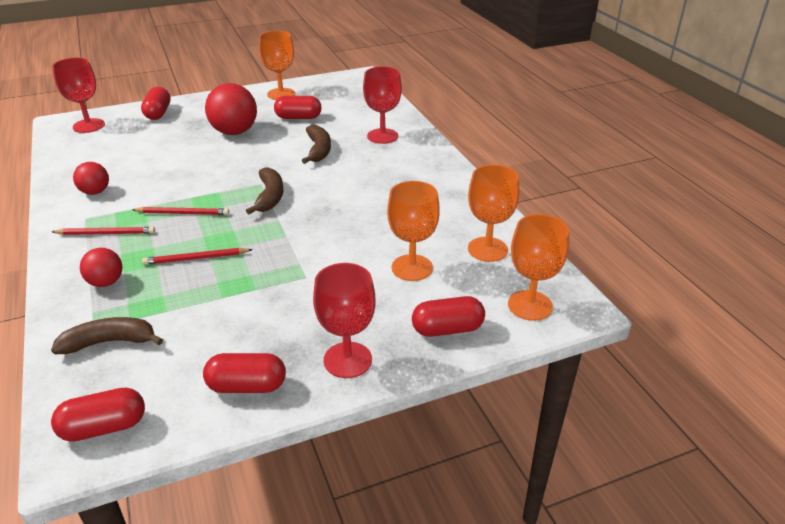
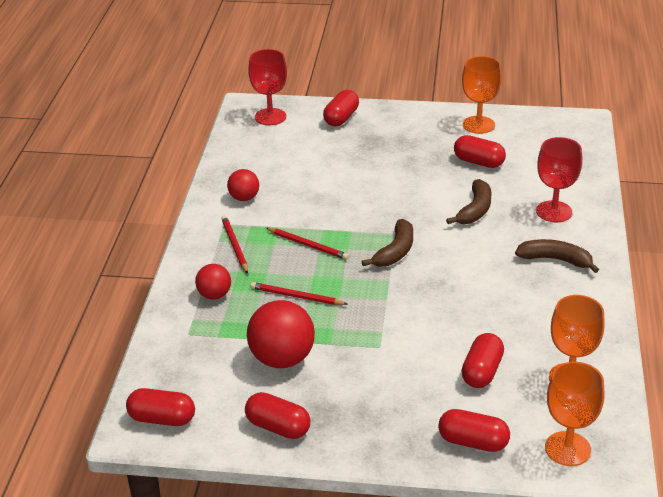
camera: 30 degrees right, 0 degrees up
brown banana [51,317,163,354] -> brown banana moved to [515,239,599,273]
red pencil [52,227,155,235] -> red pencil turned 135 degrees counterclockwise [222,216,248,274]
red ball [205,83,257,135] -> red ball moved to [247,300,315,368]
red goblet [313,263,376,378] -> none
orange goblet [387,181,440,281] -> red capsule [462,333,504,388]

